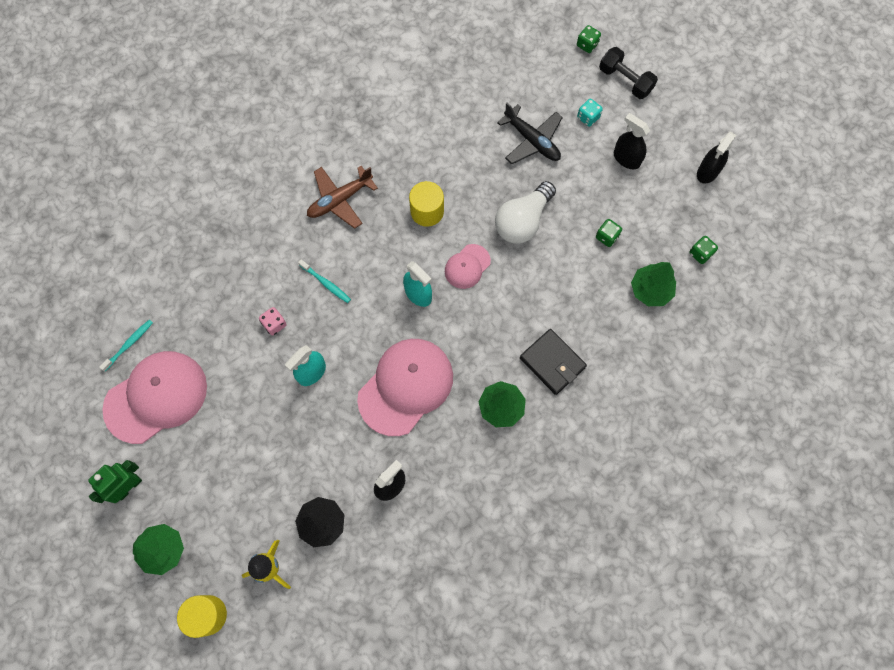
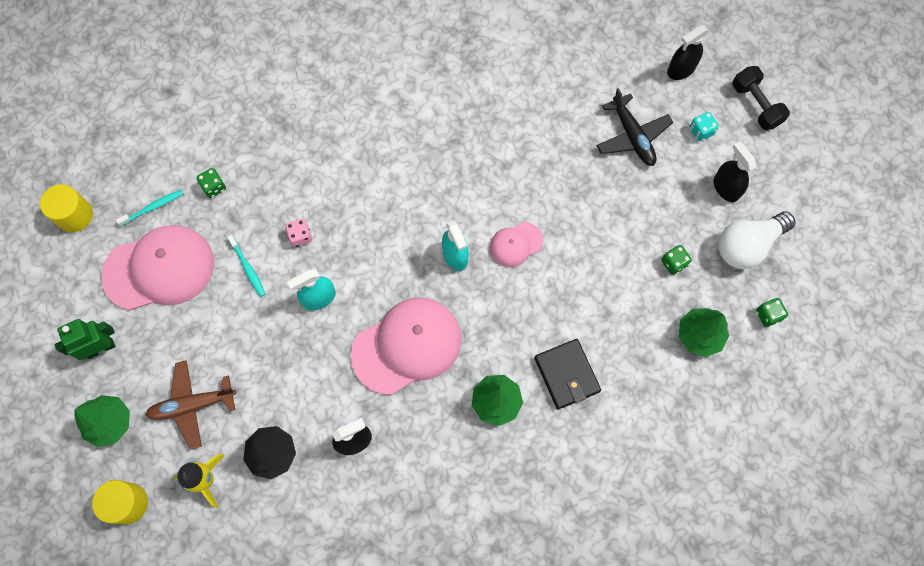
camera: 20 degrees right, 0 degrees up
turquoise toothbrush [298,259,351,303] -> turquoise toothbrush moved to [227,235,265,297]
brown plane [307,166,378,229] -> brown plane moved to [145,361,236,449]
yellow cylinder [409,181,444,227] -> yellow cylinder moved to [40,184,93,232]
white light bulb [495,181,556,244] -> white light bulb moved to [718,211,796,269]
green dice [577,25,601,53] -> green dice moved to [197,168,226,198]
black spray bottle [697,132,736,184] -> black spray bottle moved to [667,25,709,80]

